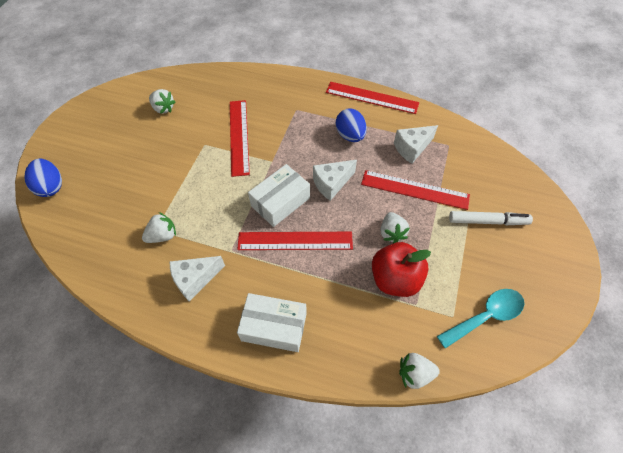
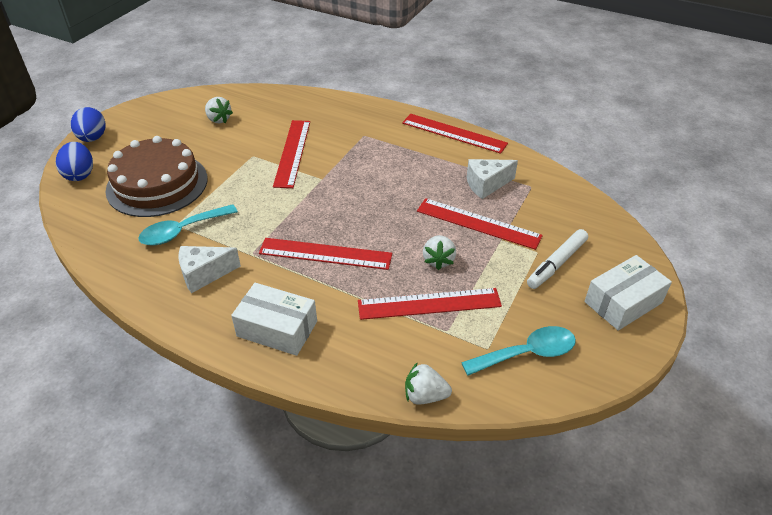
camera: 10 degrees right, 15 degrees down
white strawberry [142,212,176,243] -> turquoise spoon [138,204,238,245]
white box [248,164,310,227] -> white box moved to [585,255,672,331]
white cheese [313,160,357,201] -> none
blue egg [336,108,367,142] -> blue egg moved to [71,107,106,142]
red apple [372,242,431,297] -> red ruler [358,288,502,320]
white marker [449,211,533,225] -> white marker turned 120 degrees clockwise [527,229,588,289]
none -> brown cake [106,136,207,217]

